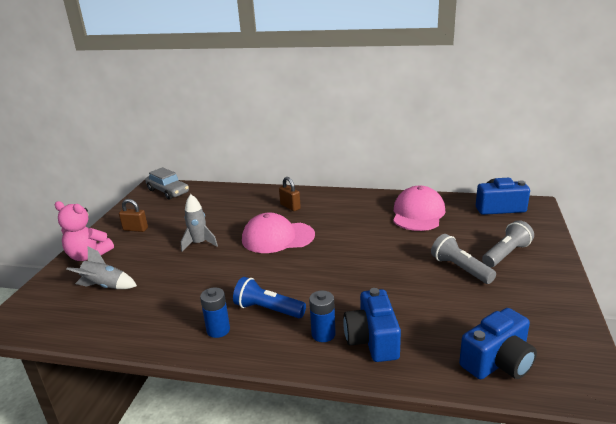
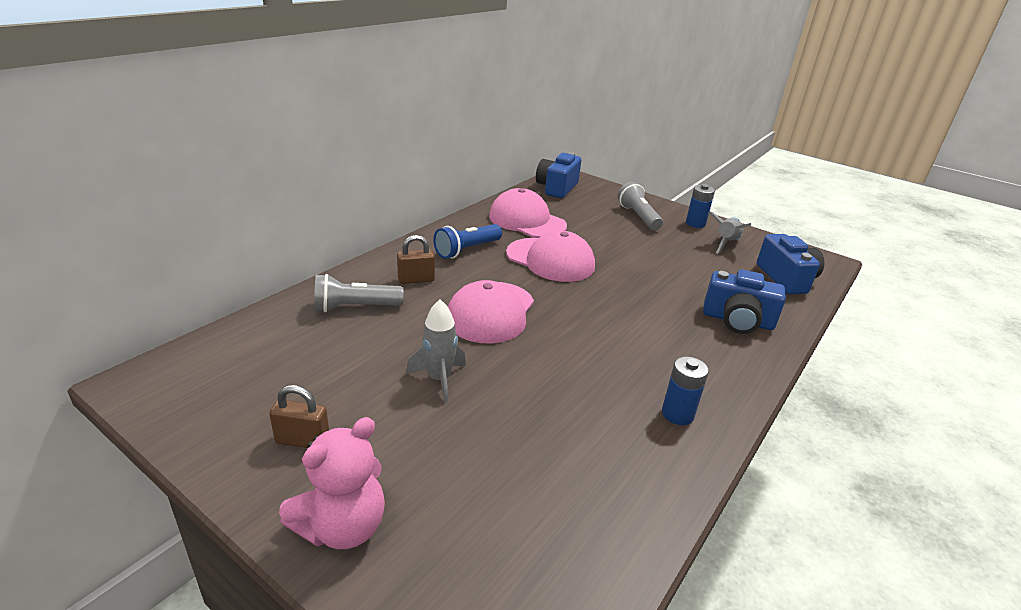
camera: 70 degrees left, 5 degrees up
grey rocket [66,246,137,289] -> grey rocket moved to [708,211,751,253]
brown padlock [119,199,148,232] -> brown padlock turned 60 degrees clockwise [269,385,329,448]
grey car [145,167,189,200] -> none
blue flashlight [233,277,306,318] -> blue flashlight moved to [434,224,502,259]
blue battery [309,290,336,342] -> blue battery moved to [686,184,715,228]
grey flashlight [431,234,496,284] -> grey flashlight moved to [314,274,404,312]
none -> pink cap [506,230,595,282]

